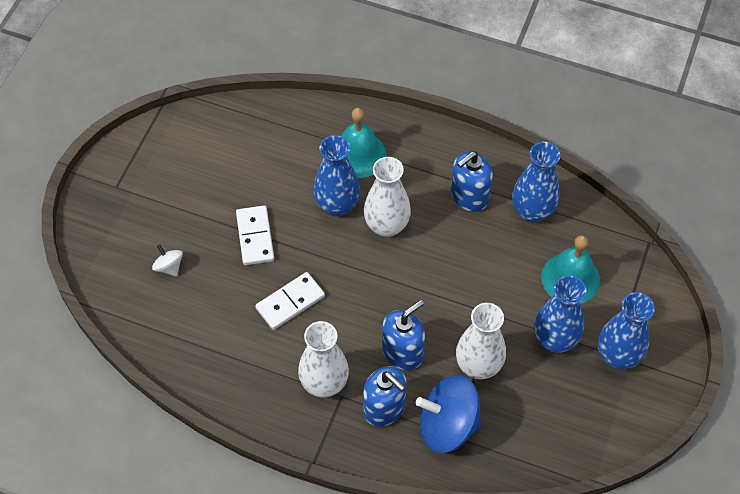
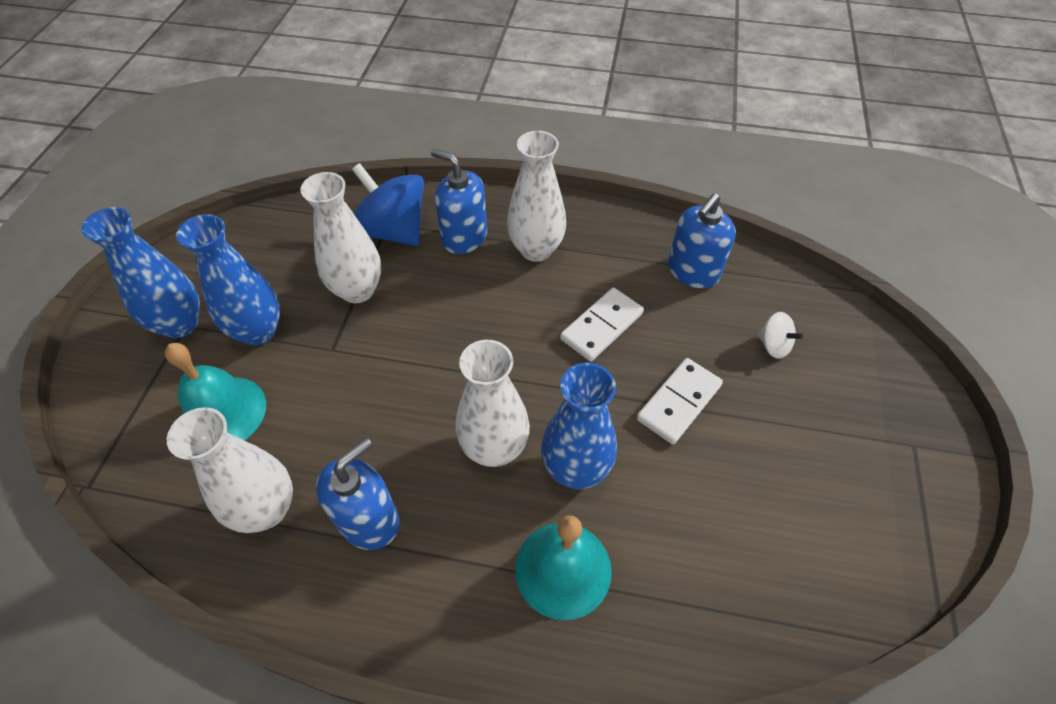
camera: 170 degrees right, 5 degrees down
white domino [236,205,274,265] -> white domino turned 60 degrees clockwise [637,358,723,444]
blue soap dispenser [382,300,425,370] -> blue soap dispenser moved to [668,193,736,288]
blue spinning top [416,375,481,453] -> blue spinning top turned 135 degrees counterclockwise [352,163,424,246]
blue vase [512,142,560,223] -> white vase [167,407,293,533]

